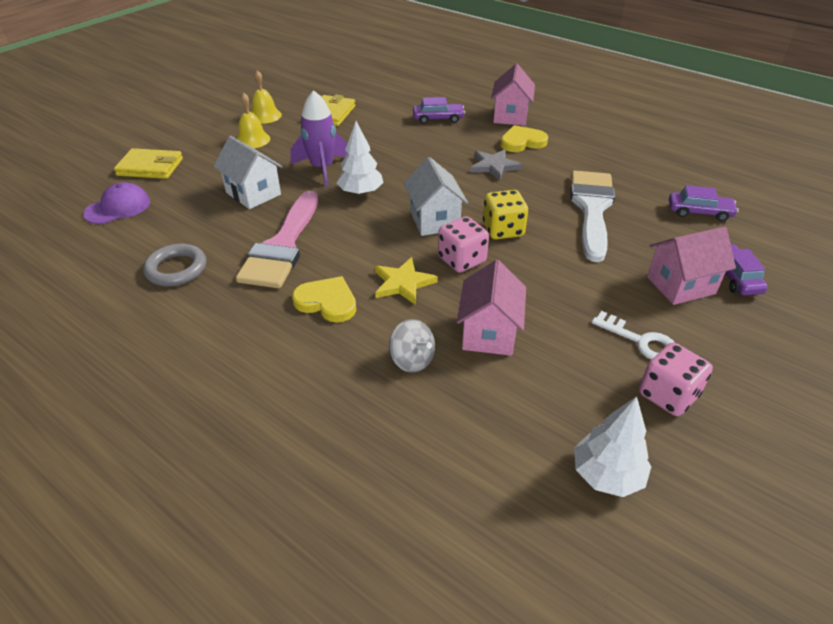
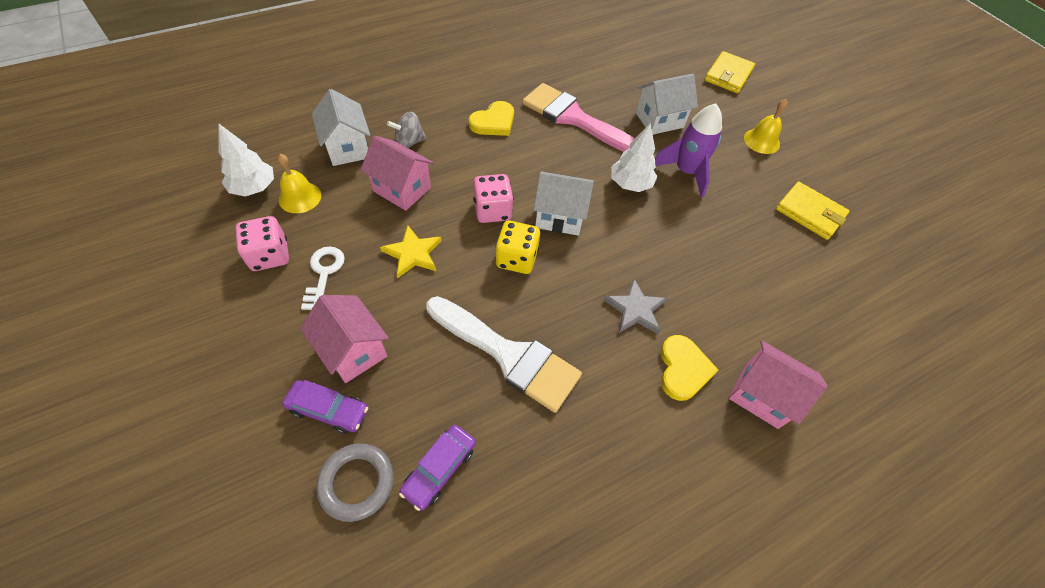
camera: 110 degrees right, 15 degrees up
purple cap [83,182,150,224] -> none
grey ring [143,244,207,286] -> grey ring moved to [316,443,394,522]
yellow bell [251,70,282,124] -> yellow bell moved to [278,154,321,213]
yellow star [375,257,438,305] -> yellow star moved to [380,225,442,278]
purple car [413,97,465,124] -> none
white key [592,311,675,360] -> white key turned 120 degrees clockwise [301,247,345,310]
pink house [647,227,736,305] -> pink house turned 45 degrees counterclockwise [300,295,389,383]
none -> white house [312,89,370,166]

